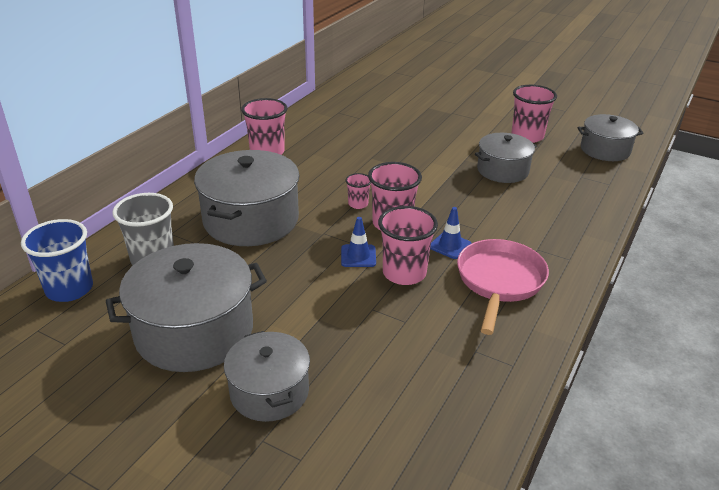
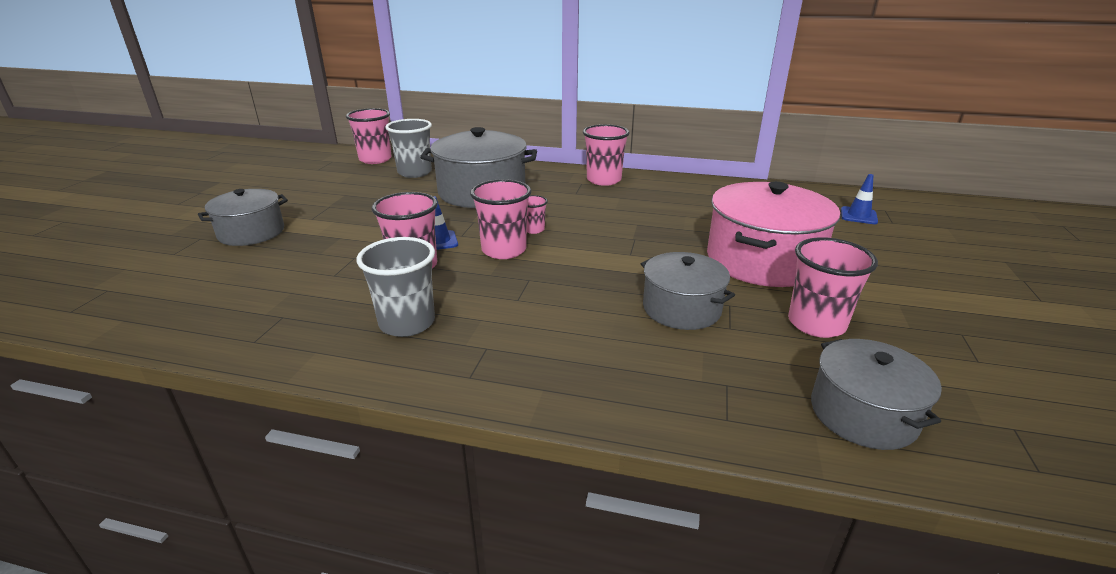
camera: 75 degrees right, 5 degrees down
blue cup [21,219,93,302] -> pink cup [346,108,392,164]
grey pot [106,243,267,372] -> none
blue traffic cone [430,207,472,259] -> blue traffic cone moved to [841,174,878,224]
pink pan [457,239,549,335] -> grey cup [357,237,435,337]
none -> pink pot [707,181,840,287]

